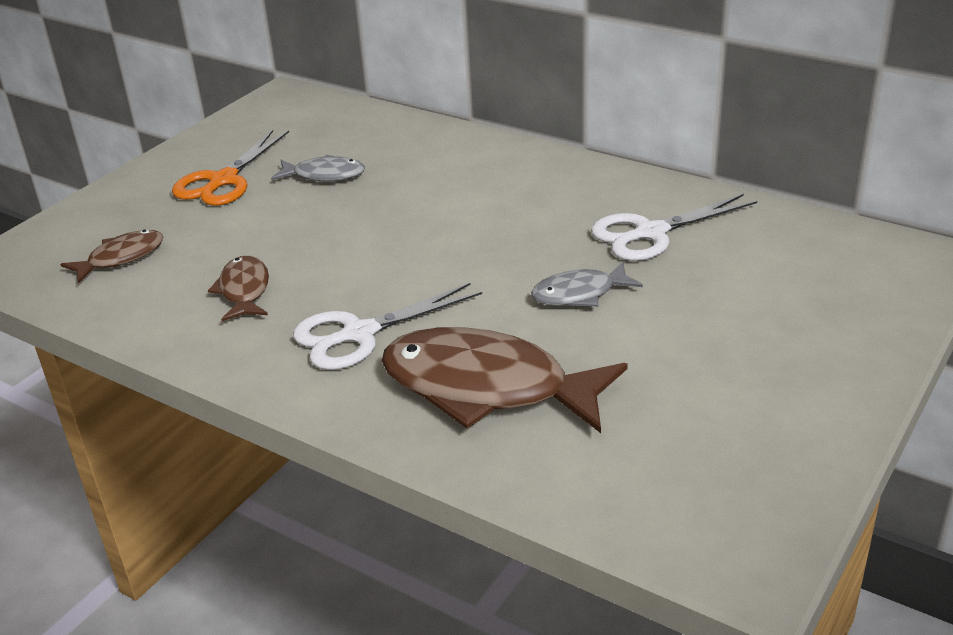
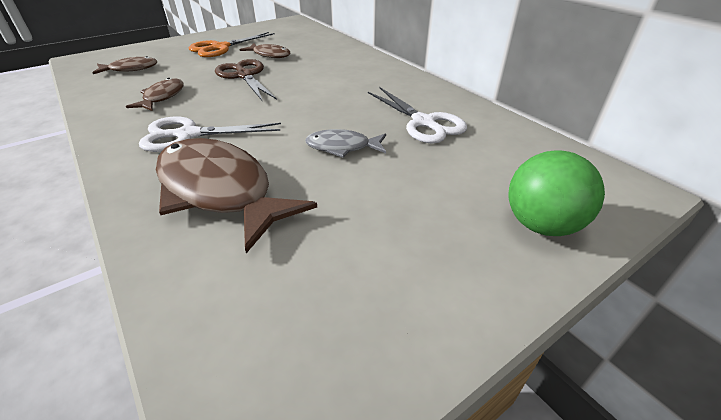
camera: 20 degrees right, 5 degrees up
grey fish [271,155,365,182] -> brown fish [240,43,290,58]
white scissors [591,194,757,261] -> white scissors turned 120 degrees counterclockwise [368,87,467,143]
none -> brown scissors [215,59,277,102]
none -> green ball [508,150,605,236]

